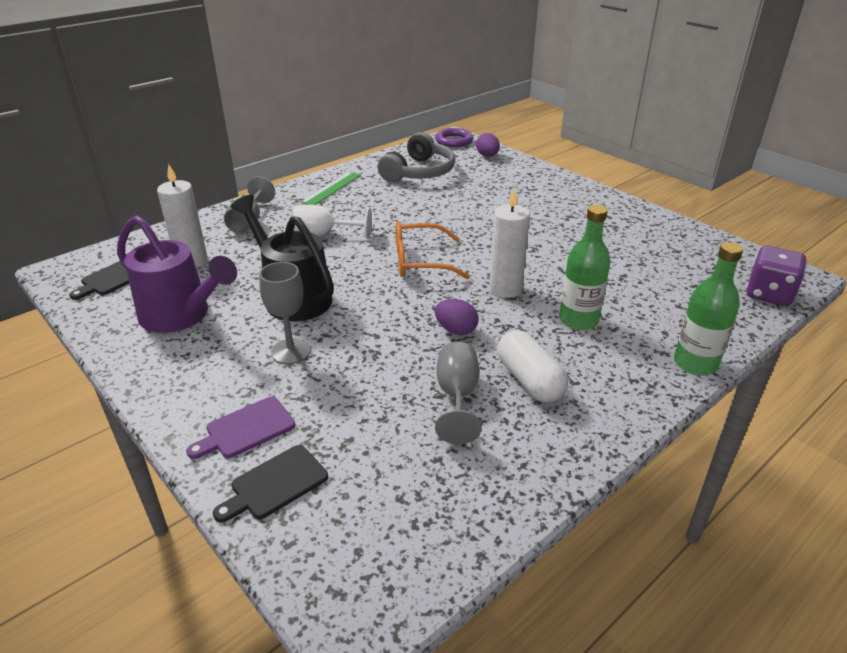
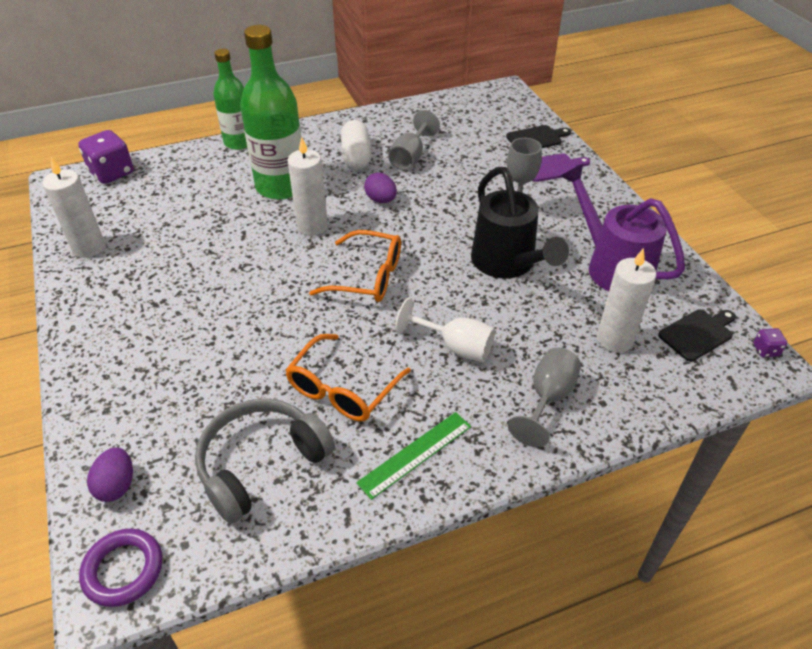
camera: 160 degrees left, 10 degrees up
green bottle [559,205,611,330] -> green bottle [240,25,301,200], size x1.56
none -> white candle [42,158,105,258]
none -> orange glasses [285,334,411,422]
none -> purple dice [753,328,787,357]

